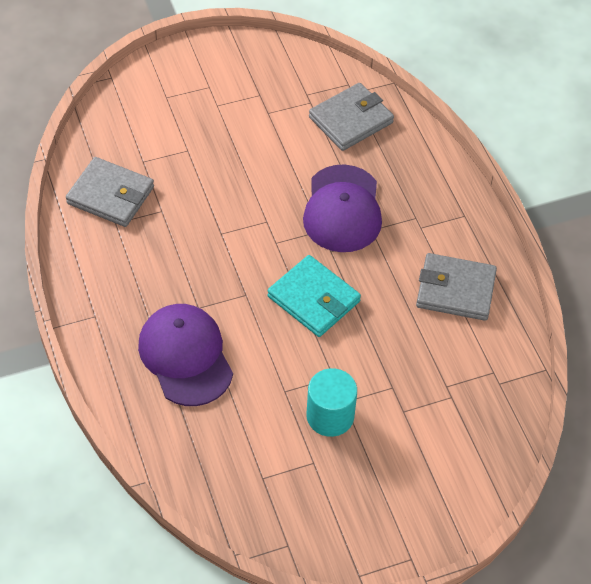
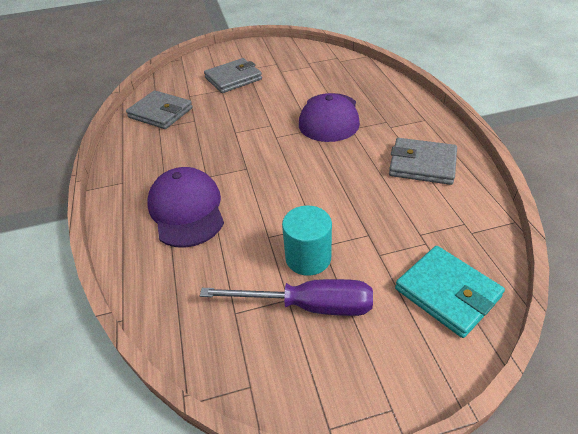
camera: 10 degrees right, 10 degrees down
turquoise wallet [267,255,361,337] -> turquoise wallet moved to [395,246,505,338]
grey wallet [309,83,394,151] -> grey wallet moved to [204,58,262,93]
none -> purple screwdriver [200,279,373,316]

